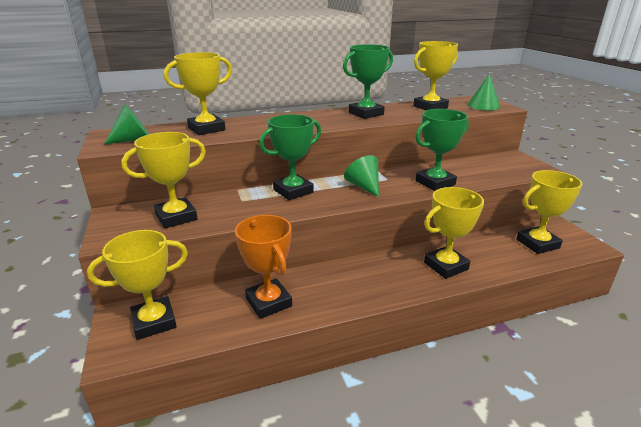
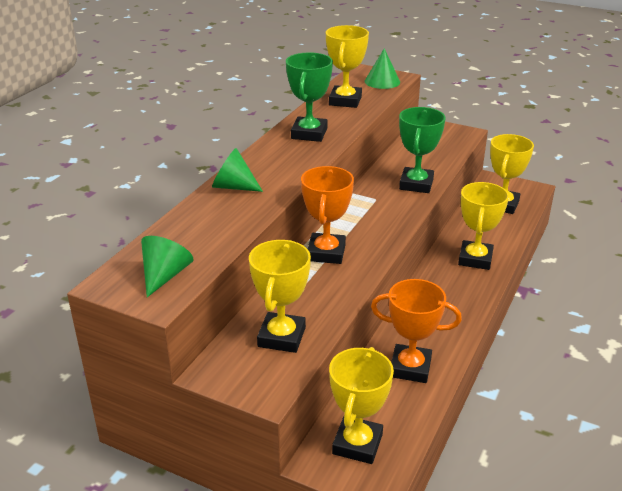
camera: 45 degrees left, 5 degrees up
yellow trophy [164,52,232,135] -> none
green trophy [259,114,321,200] -> orange trophy [301,166,354,264]
green cone [344,155,379,197] -> green cone moved to [212,148,263,192]

